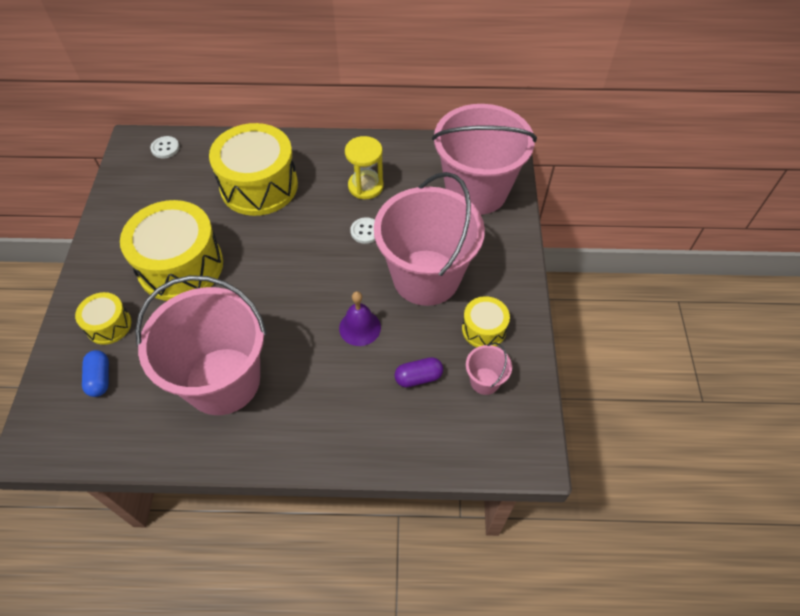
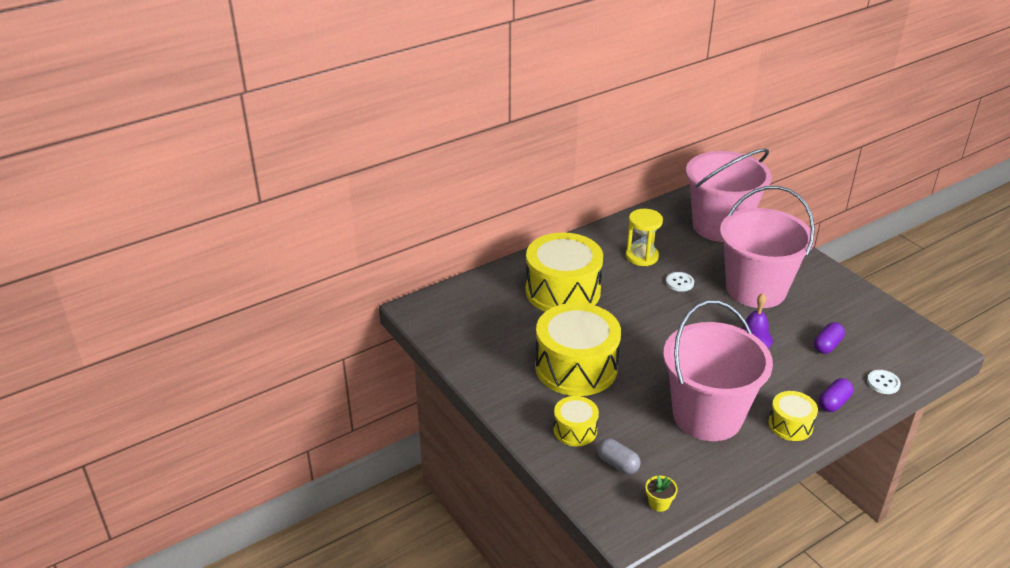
camera: 35 degrees left, 20 degrees down
blue capsule [82,350,109,397] -> grey capsule [597,438,641,474]
white button [150,136,180,158] -> white button moved to [867,370,901,394]
yellow drum [462,296,510,347] -> yellow drum moved to [769,391,818,441]
pink bucket [466,343,512,395] -> none
none -> yellow flower pot [645,476,678,512]
none -> purple capsule [819,378,854,412]

